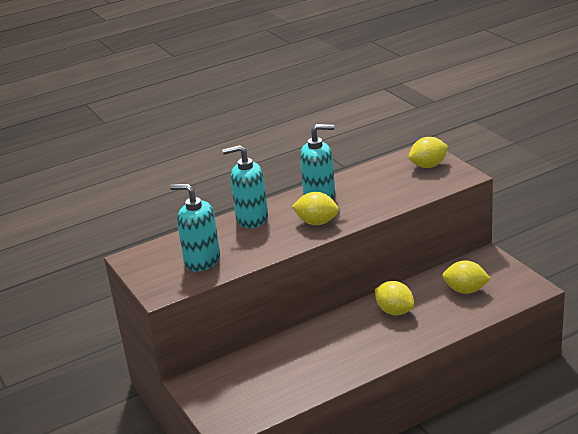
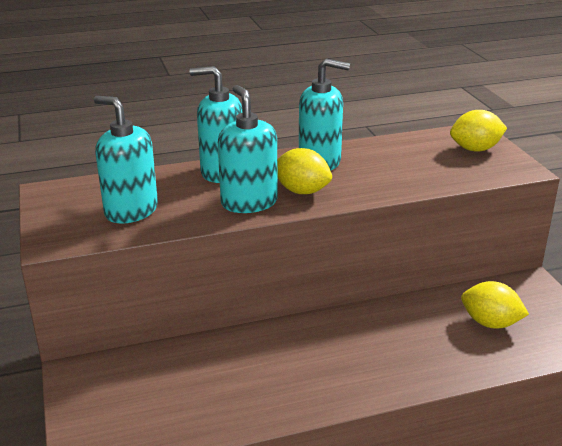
camera: 10 degrees right, 0 degrees up
yellow lemon [375,281,414,315] -> none
none -> turquoise soap dispenser [218,85,278,213]

